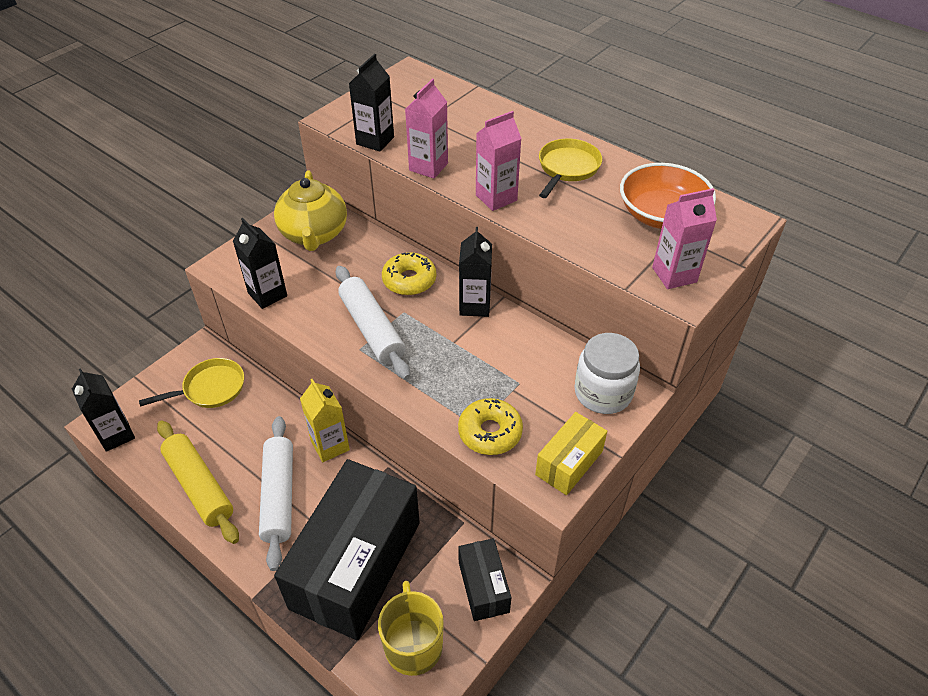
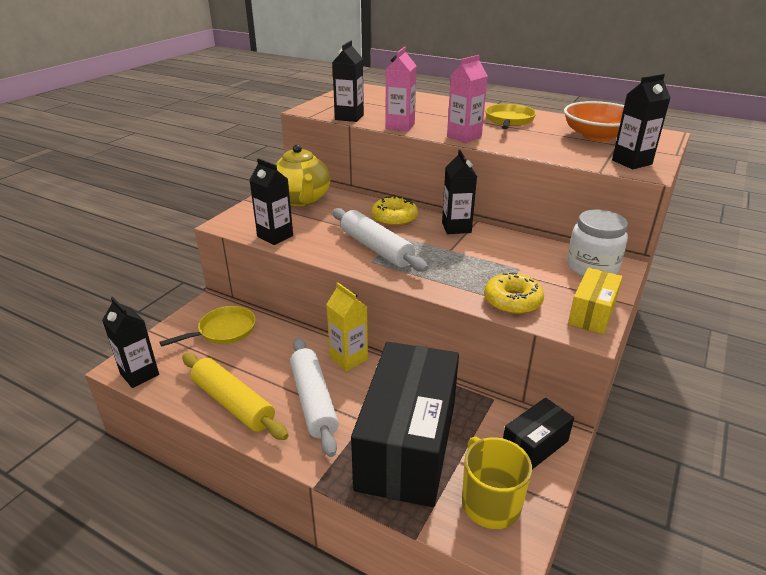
camera: 10 degrees left, 15 degrees down
black box [458,538,511,621] -> black box turned 75 degrees clockwise [503,398,574,469]
pink carton [652,188,717,289] -> black carton [612,74,671,169]

